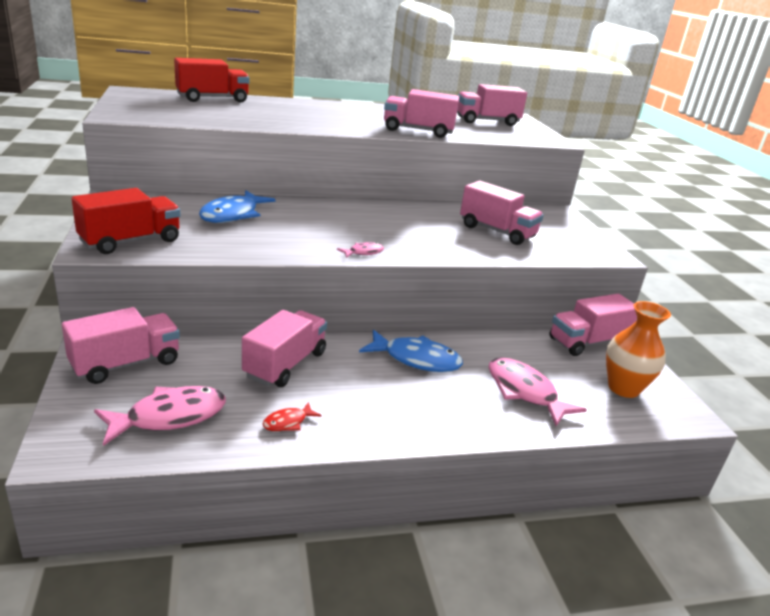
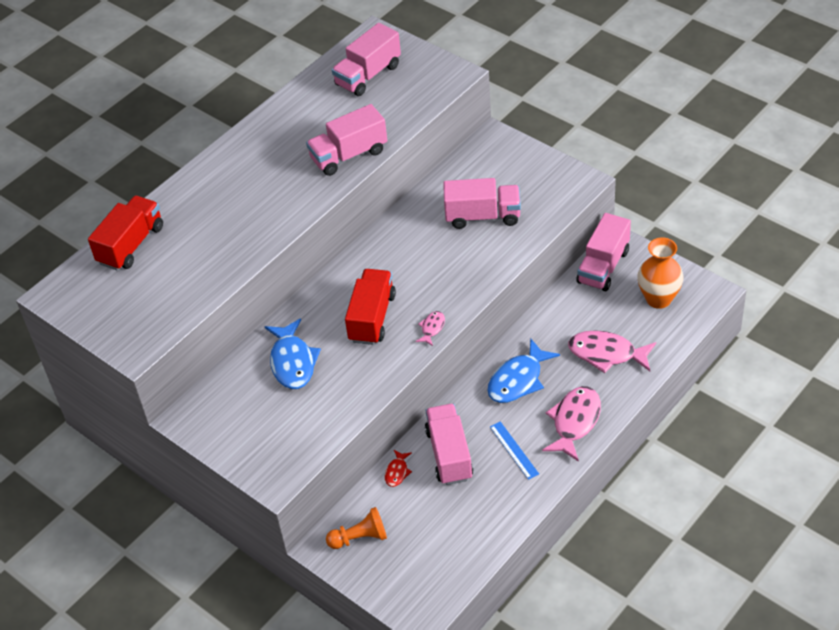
camera: 30 degrees left, 20 degrees up
pink truck [62,307,180,384] -> orange pawn [326,507,387,549]
red truck [72,188,181,254] -> red truck moved to [345,269,396,345]
pink fish [94,386,226,446] -> pink fish moved to [542,386,601,462]
red fish [263,402,321,431] -> red fish moved to [385,450,412,487]
blue fish [359,330,463,372] -> blue fish turned 150 degrees clockwise [487,338,560,403]
none -> blue ruler [490,421,539,480]

